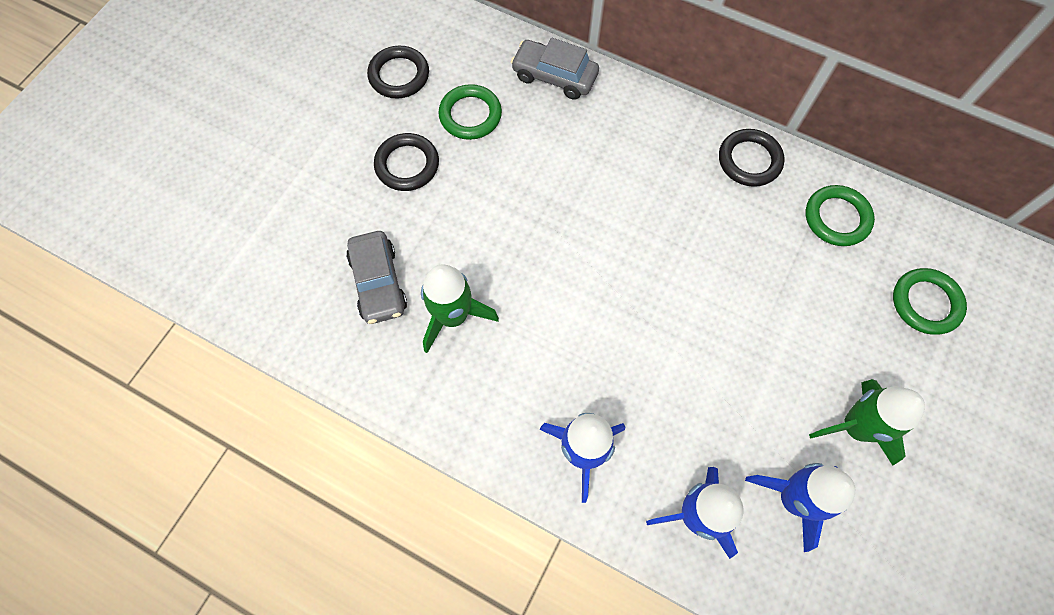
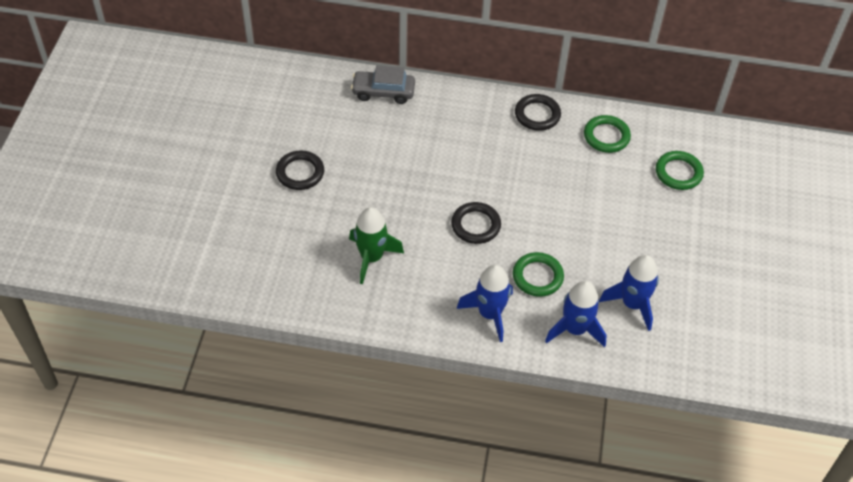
camera: 20 degrees left, 15 degrees down
grey car [346,231,407,324] -> none
black ring [367,46,429,99] -> black ring moved to [451,202,501,244]
green ring [438,84,502,140] -> green ring moved to [513,252,564,297]
green rocket [809,379,925,466] -> none

